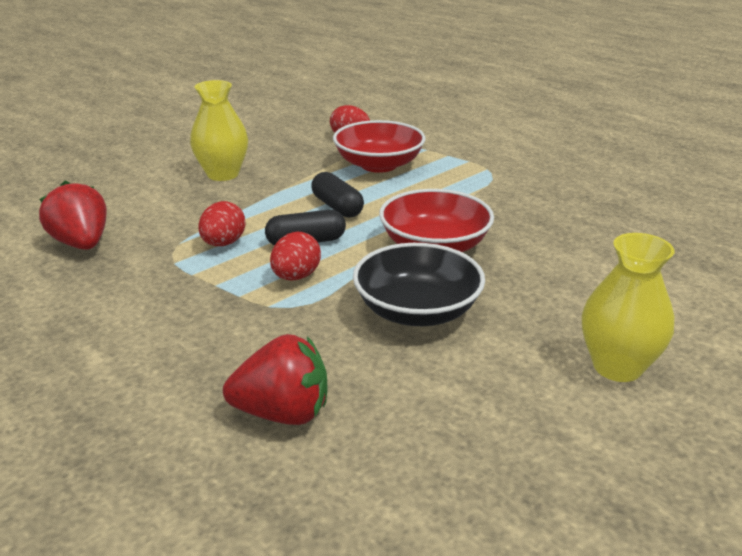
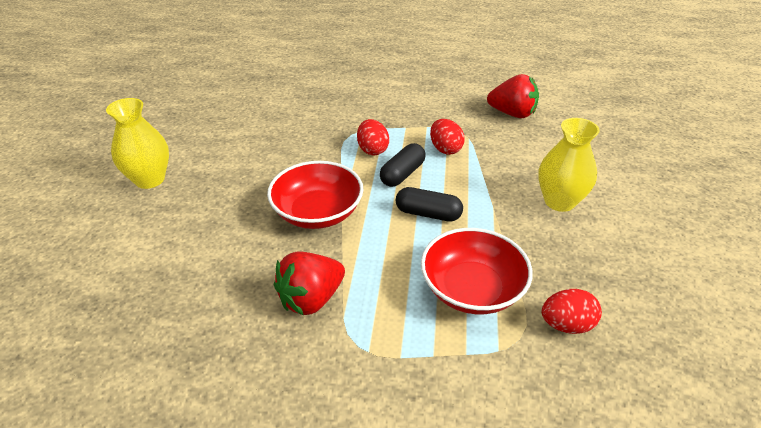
camera: 140 degrees right, 10 degrees up
red strawberry [223,334,328,425] -> red strawberry moved to [274,251,345,316]
black bowl [353,243,485,326] -> none

